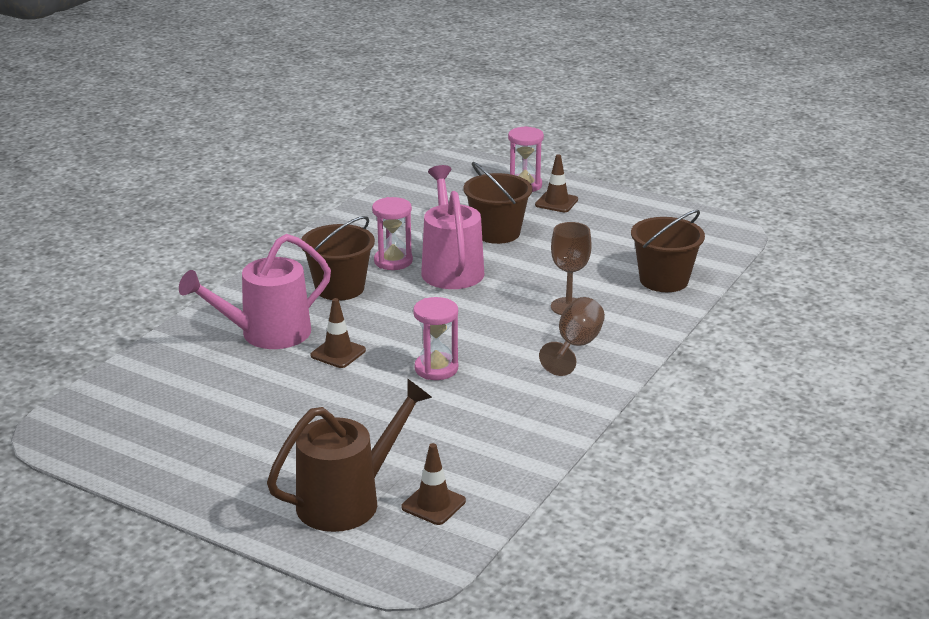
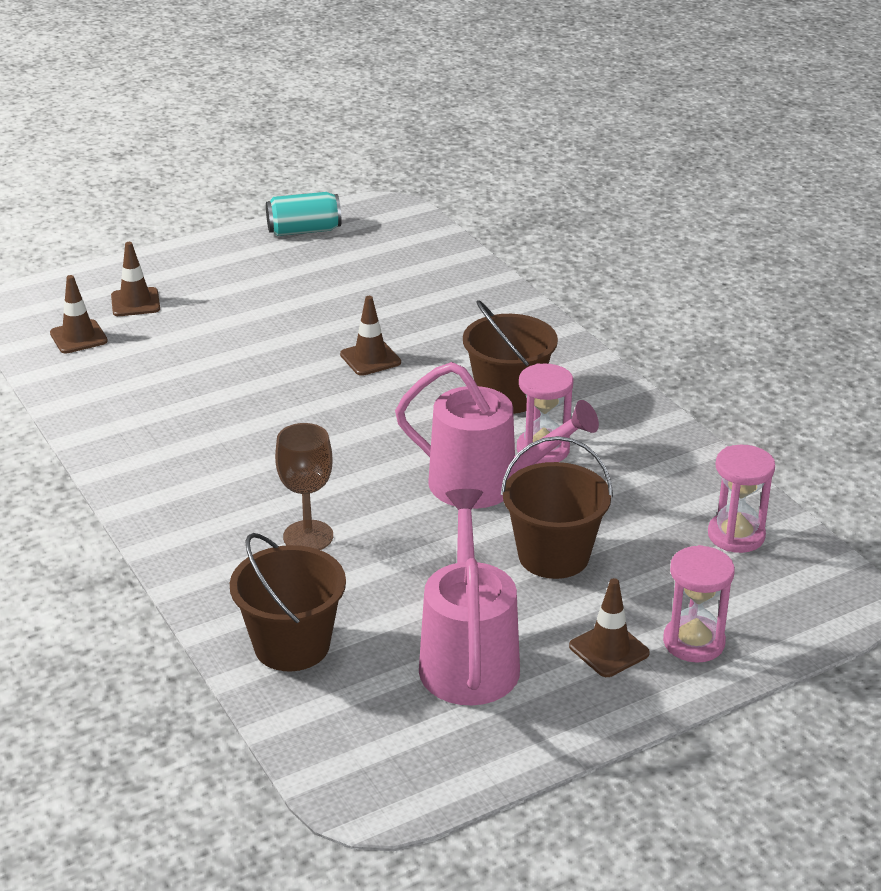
camera: 120 degrees right, 5 degrees up
pink watering can [179,234,331,349] -> pink watering can moved to [419,489,520,706]
brown watering can [267,379,432,532] -> brown traffic cone [111,242,160,316]
pink hourglass [413,297,458,380] -> pink hourglass moved to [708,445,775,553]
brown goblet [539,297,605,376] -> none
none -> turquoise can [266,192,341,236]

